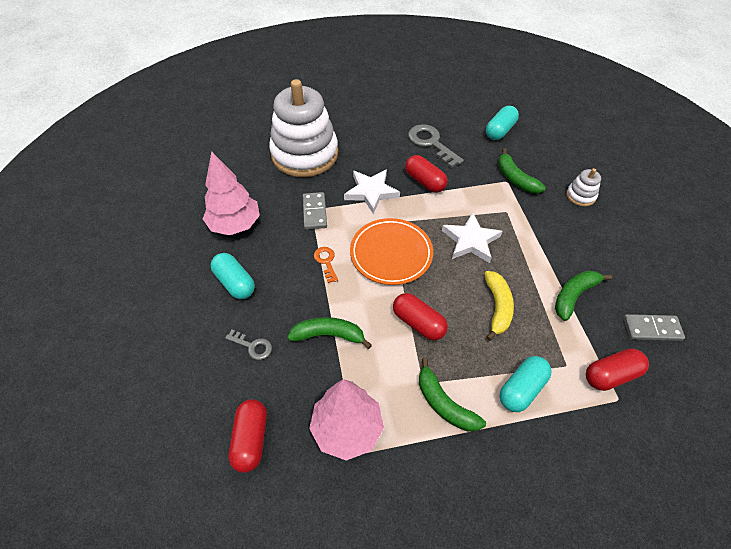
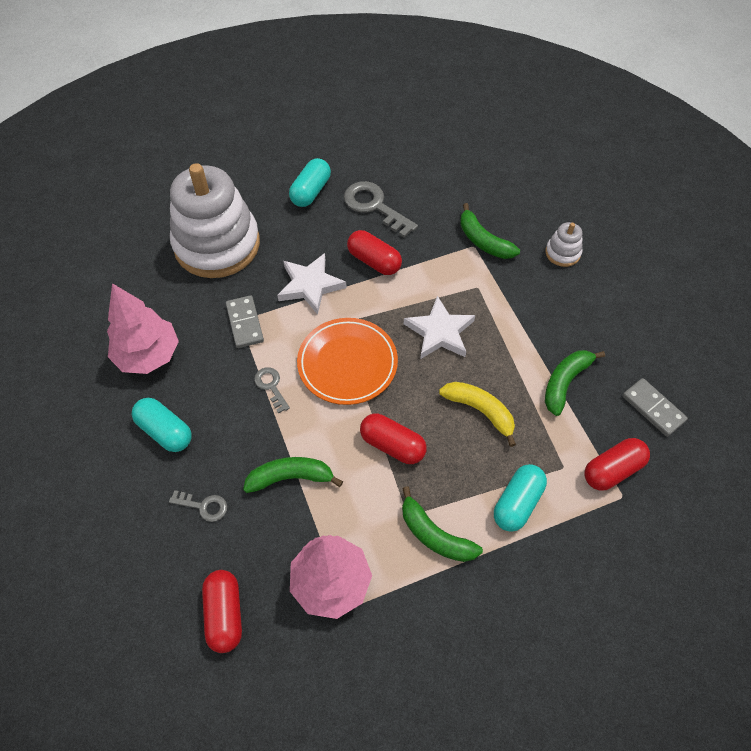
camera: 10 degrees left, 5 degrees up
orange key [314,247,338,283] -> grey key [254,367,290,414]
yellow banana [484,271,514,341] -> yellow banana turned 45 degrees counterclockwise [439,382,516,447]
turquoise capsule [486,106,519,140] -> turquoise capsule moved to [289,158,331,207]
grey domino [623,314,685,341] -> grey domino turned 60 degrees clockwise [623,378,688,437]

